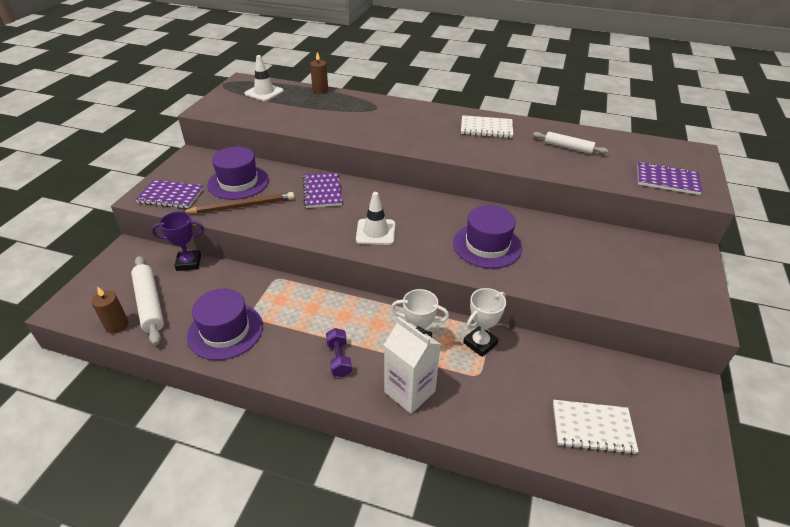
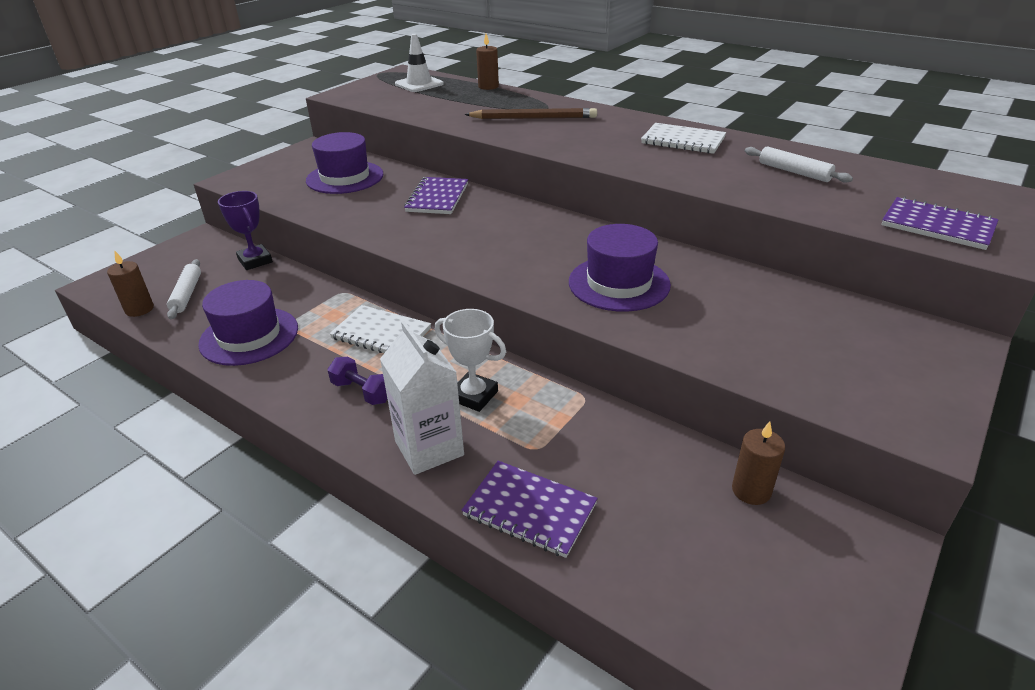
camera: 20 degrees right, 5 degrees down
white rolling pin [131,256,164,345] -> white rolling pin [167,259,201,319], size x0.66
purple notebook [135,180,204,208] -> purple notebook moved to [461,461,598,558]
purple trophy [152,212,204,271] -> purple trophy turned 45 degrees clockwise [218,191,273,270]
brown pencil [183,192,295,214] -> brown pencil moved to [464,108,597,119]
purple dumbbell [326,328,352,377] -> purple dumbbell turned 60 degrees counterclockwise [327,357,387,405]
white traffic cone [356,192,395,245] -> none
white trophy [463,288,506,357] -> none
white notebook [553,400,639,455] -> white notebook moved to [329,305,431,353]
none -> brown candle [732,421,785,505]

